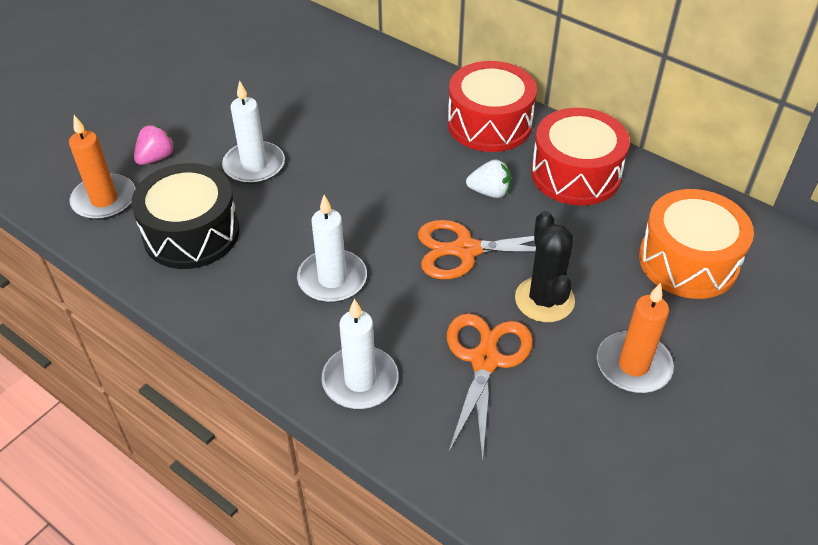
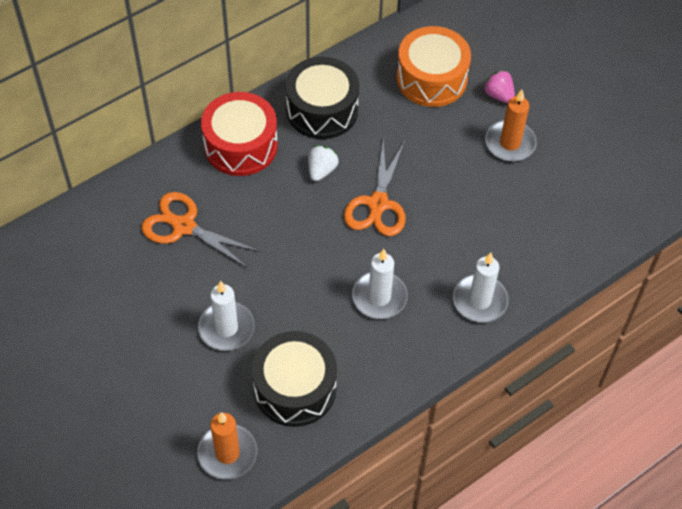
camera: 75 degrees left, 10 degrees up
pink strawberry [134,125,175,165] -> pink strawberry moved to [483,70,515,103]
orange scissors [447,313,533,462] -> orange scissors moved to [141,192,261,268]
black cactus [515,211,575,322] -> none
red drum [531,108,630,205] -> black drum [285,57,359,139]

